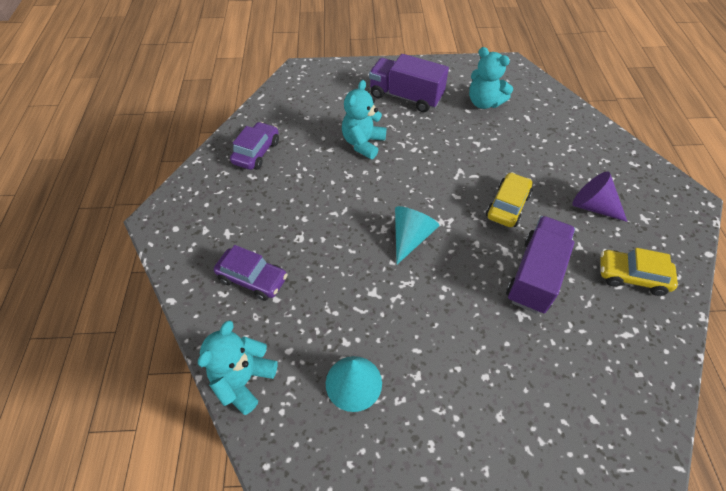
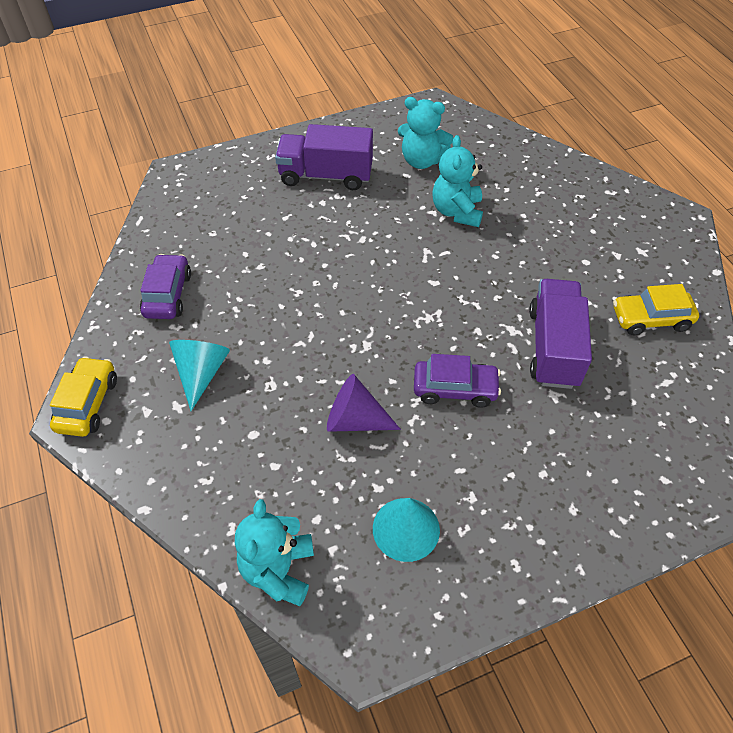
camera: 20 degrees left, 0 degrees up
purple car [214,245,287,301] -> purple car moved to [414,354,501,408]
turquoise teddy bear [342,80,386,159] -> turquoise teddy bear moved to [432,135,483,227]
turquoise cone [395,206,440,264] -> turquoise cone moved to [169,340,230,411]
yellow car [486,172,532,227] -> yellow car moved to [50,356,117,437]
purple cone [572,172,628,222] -> purple cone moved to [327,374,401,432]

